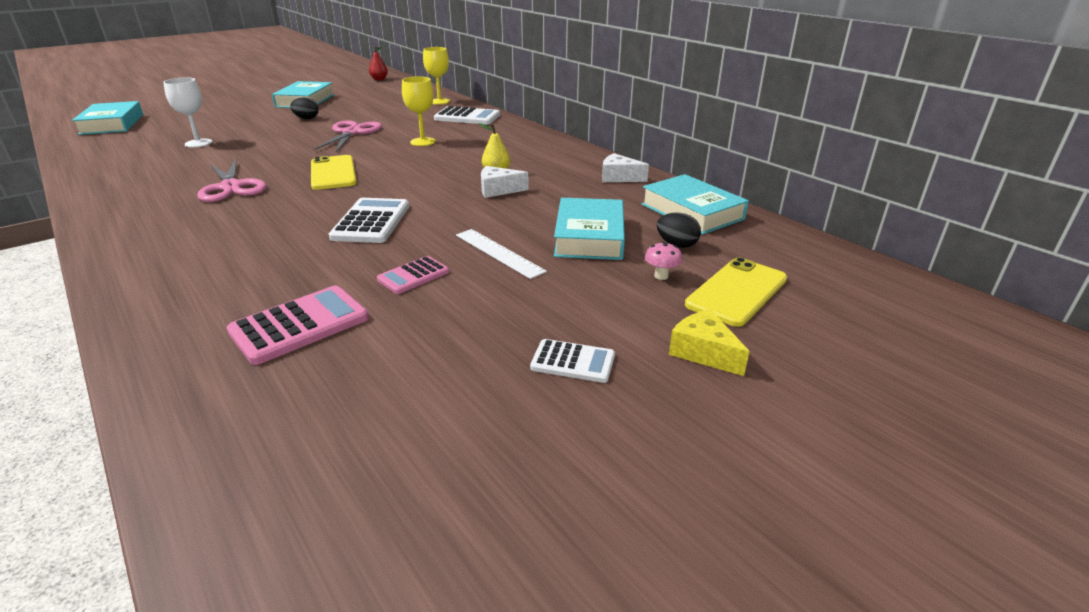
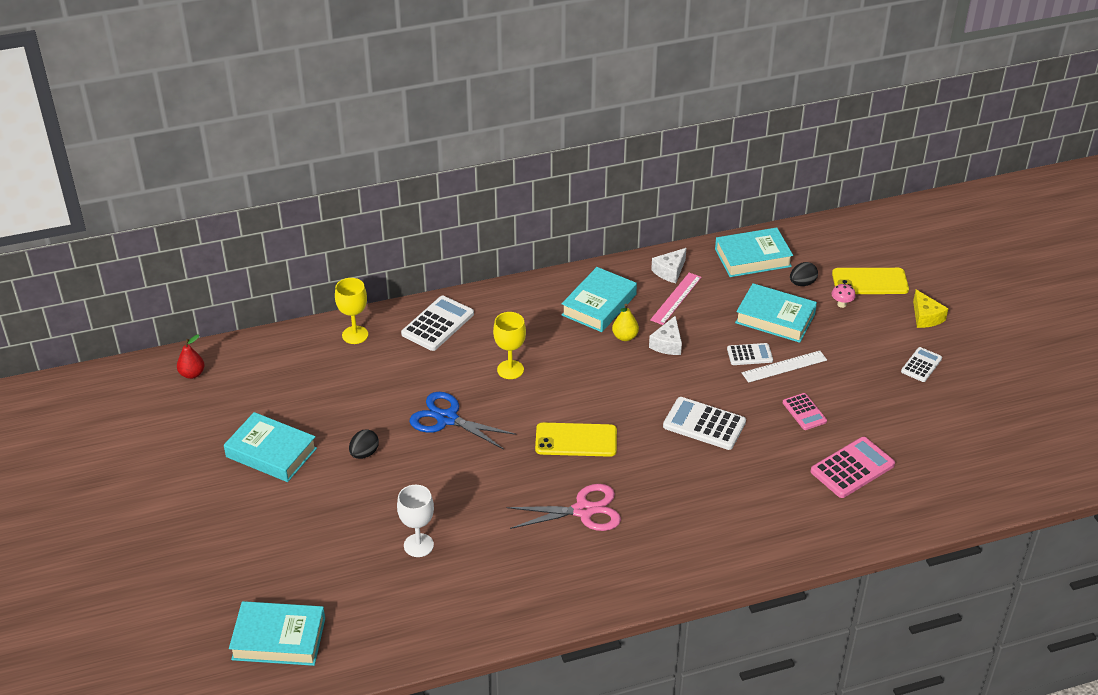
camera: 70 degrees left, 10 degrees up
pink calculator [227,286,369,365] -> pink calculator turned 75 degrees clockwise [810,437,895,498]
pink scissors [314,121,382,152] -> blue scissors [410,392,516,450]
yellow cheese [669,309,750,376] -> yellow cheese turned 90 degrees counterclockwise [913,289,948,328]
yellow phone [685,257,787,327] -> yellow phone turned 60 degrees counterclockwise [832,268,909,294]
none -> turquoise book [562,267,637,332]
none -> pink ruler [650,273,701,325]
none -> white calculator [727,343,773,365]

